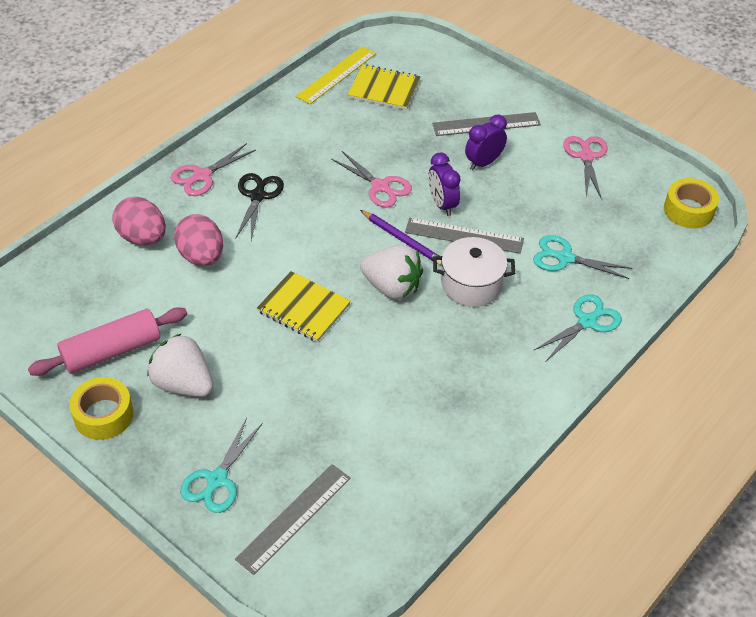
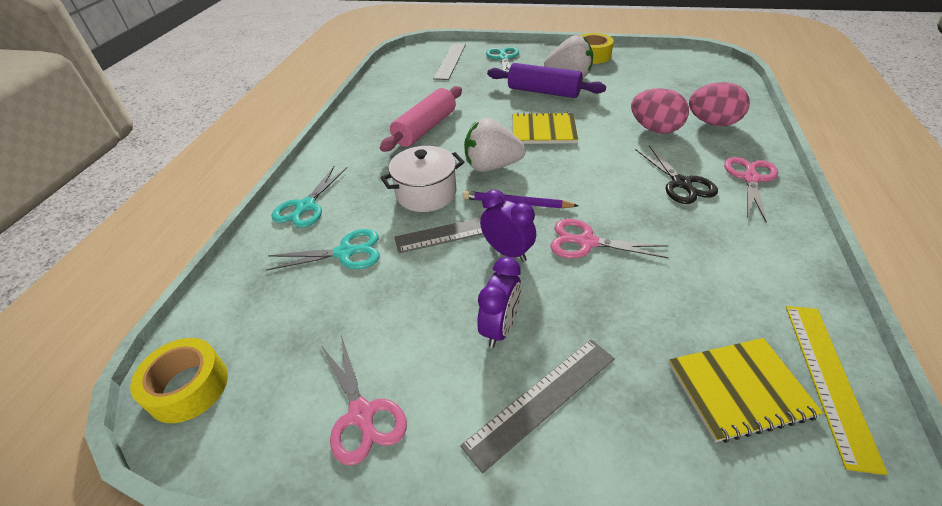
camera: 155 degrees right, 5 degrees down
pink rolling pin [28,307,187,376] -> pink rolling pin moved to [380,86,462,152]
none -> purple rolling pin [487,63,606,98]

